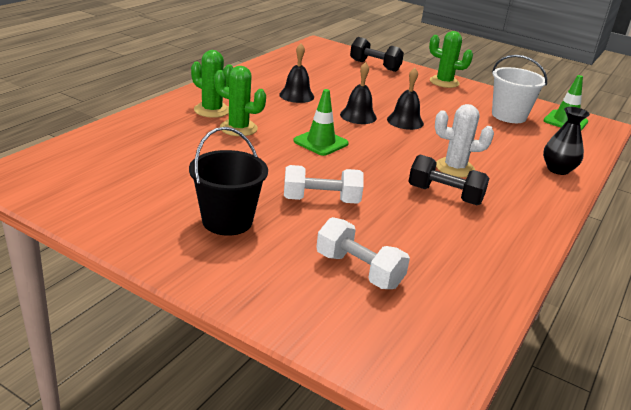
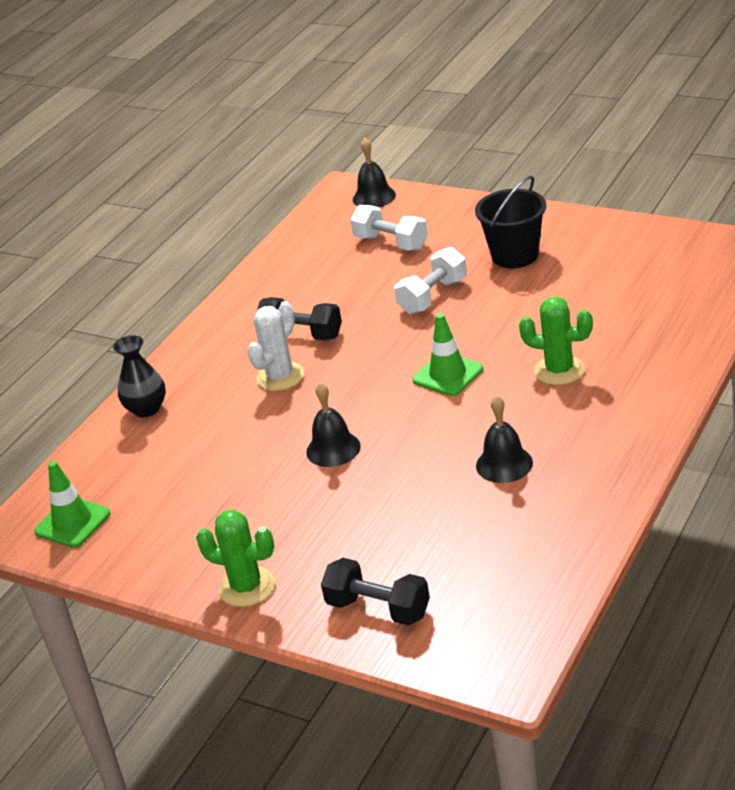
camera: 175 degrees left, 5 degrees up
green cactus [191,50,233,118] -> none
white dumbbell [284,165,363,204] -> white dumbbell turned 45 degrees counterclockwise [394,247,467,315]
black bell [340,62,377,124] -> black bell moved to [353,138,396,207]
white cactus [435,104,494,178] -> white cactus turned 60 degrees counterclockwise [247,301,304,391]
white bucket [492,55,547,123] -> none

